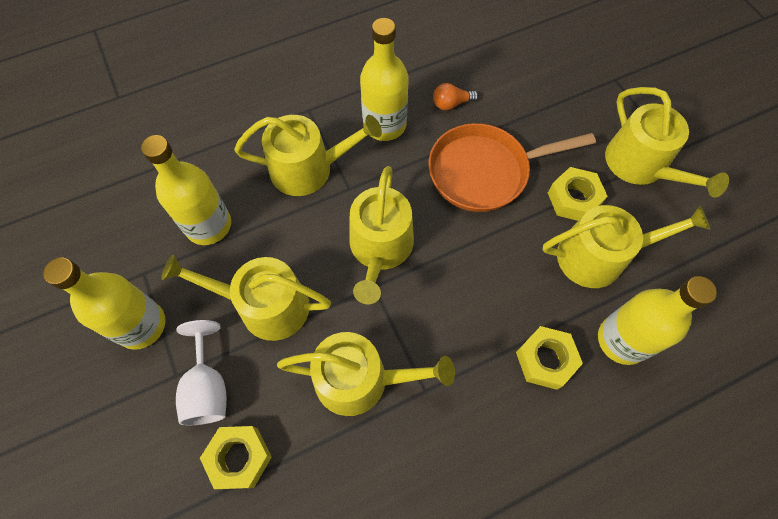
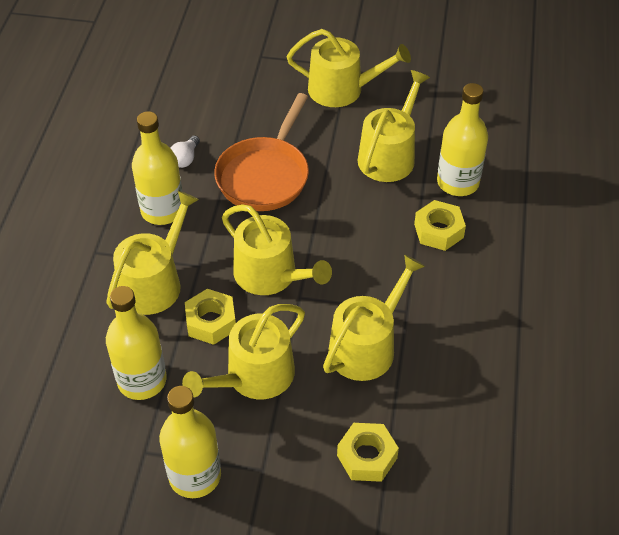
camera: 55 degrees left, 15 degrees down
white goblet [176,320,227,425] -> none
orange light bulb [433,83,479,110] -> white light bulb [171,135,200,168]
yellow nut [548,167,608,221] -> yellow nut moved to [185,289,236,345]

